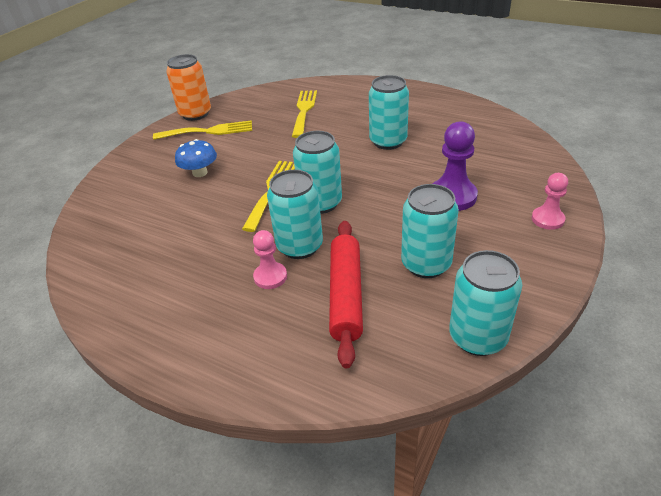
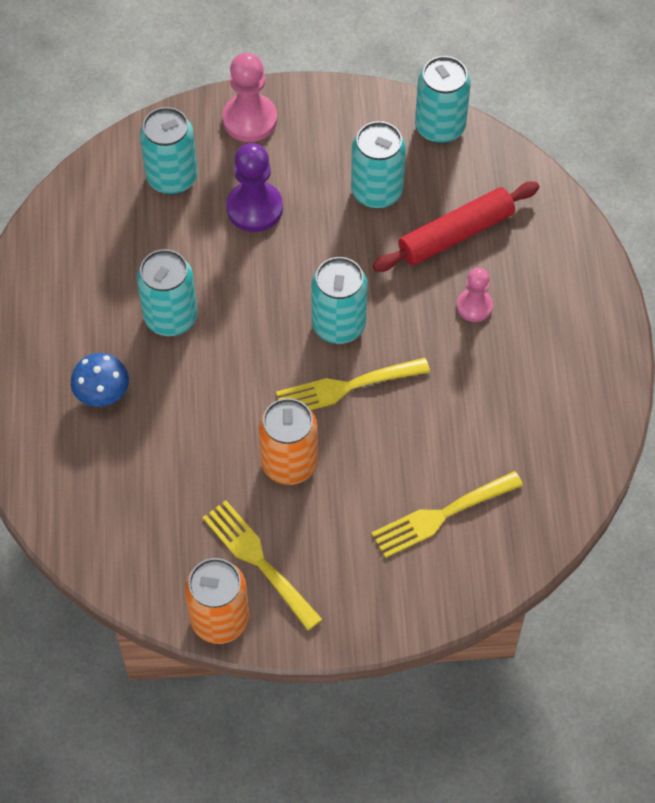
camera: 125 degrees left, 20 degrees up
blue mushroom [175,139,217,177] -> blue mushroom moved to [71,353,129,407]
turquoise can [267,170,323,259] -> turquoise can moved to [140,107,198,194]
yellow fork [292,90,317,138] -> yellow fork moved to [371,471,523,558]
pink pawn [532,173,568,230] -> pink pawn [222,53,277,142], size x1.61
none -> orange can [259,398,318,485]

